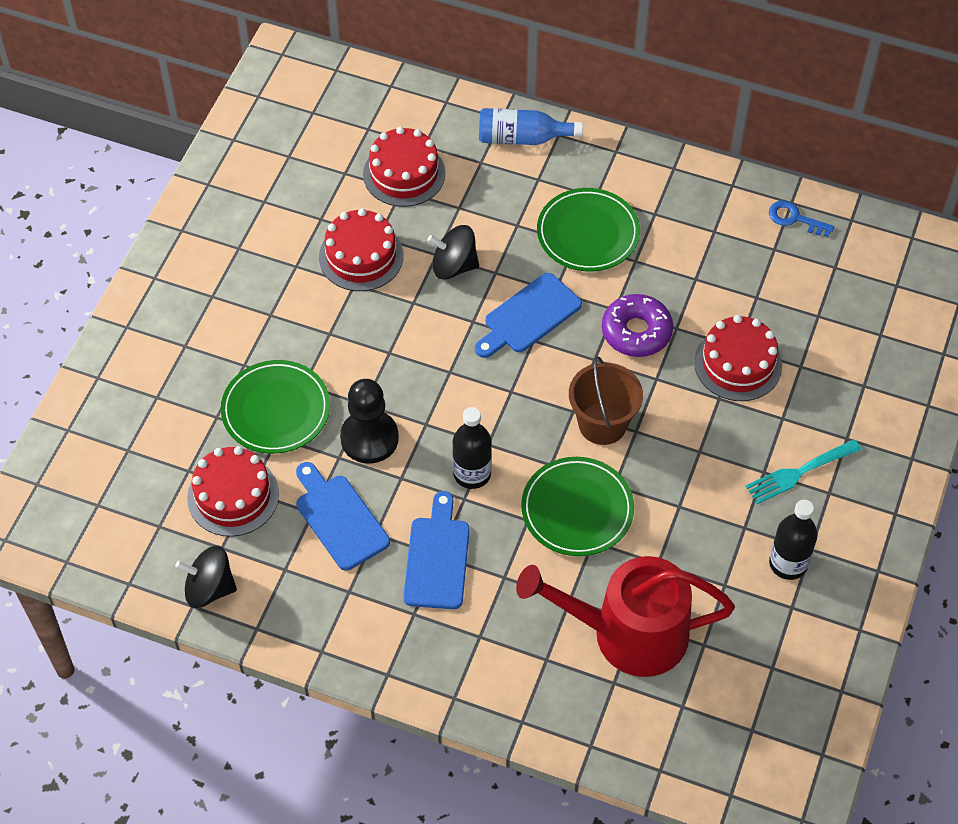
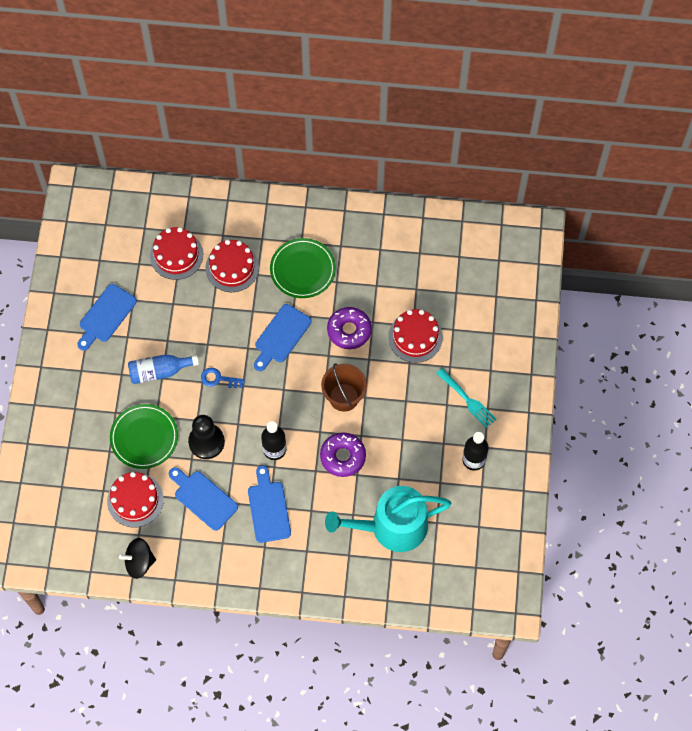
camera: 15 degrees left, 10 degrees up
red cake [319,208,404,291] -> red cake moved to [206,239,259,292]
black spinning top [427,225,479,280] -> none
blue bottle [479,108,583,145] -> blue bottle moved to [128,354,199,384]
red watering can [516,556,735,677] -> turquoise watering can [325,486,452,552]
green plate [521,457,634,556] -> purple donut [320,432,366,477]
turquoise fork [746,439,861,504] -> turquoise fork turned 90 degrees counterclockwise [436,368,496,428]
blue key [769,200,834,237] -> blue key moved to [201,368,245,388]
none -> blue cutting board [77,284,137,351]

